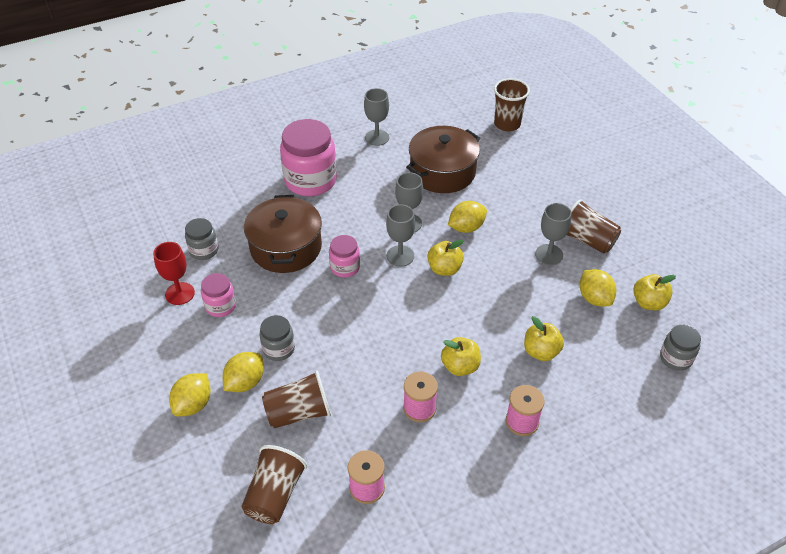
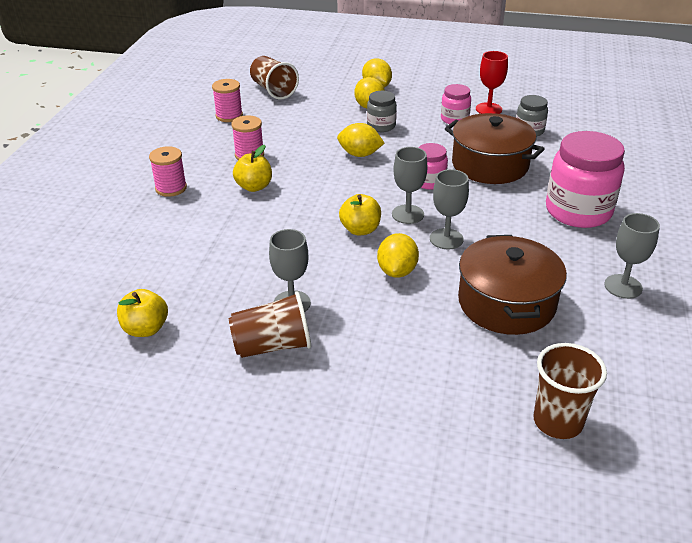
camera: 130 degrees right, 10 degrees down
brown cup [262,370,331,428] -> none
yellow apple [524,316,564,361] -> none
yellow lemon [580,269,616,307] -> yellow lemon moved to [337,123,384,157]
grey jar [660,325,701,371] -> none

